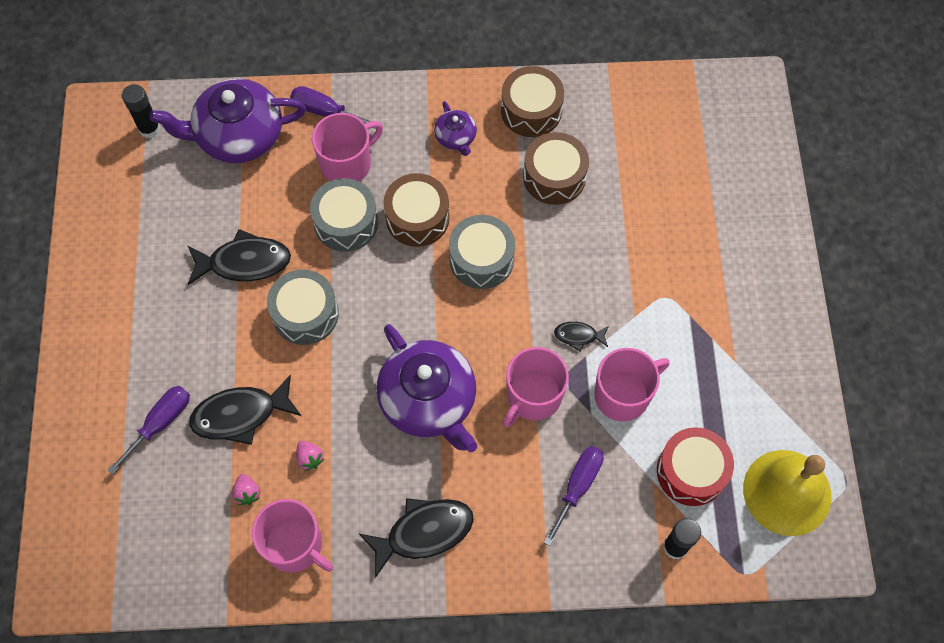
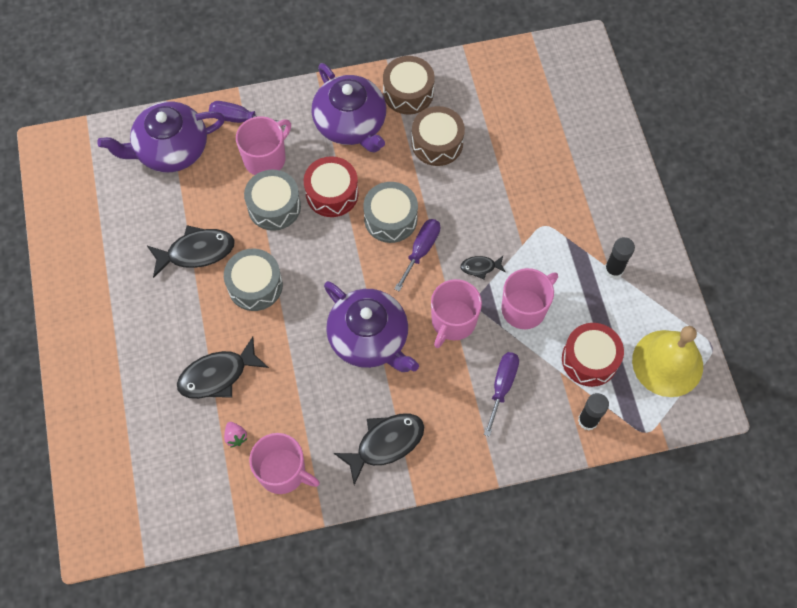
camera: 10 degrees left, 0 degrees up
purple screwdriver [108,386,190,474] -> purple screwdriver moved to [394,219,440,291]
black glue stick [122,84,161,138] -> black glue stick moved to [604,237,635,279]
pink strawberry [296,441,324,471] -> none
brown drum [383,173,450,247] -> red drum [304,156,359,217]
purple teapot [434,101,477,156] -> purple teapot [311,63,386,153], size x2.11

